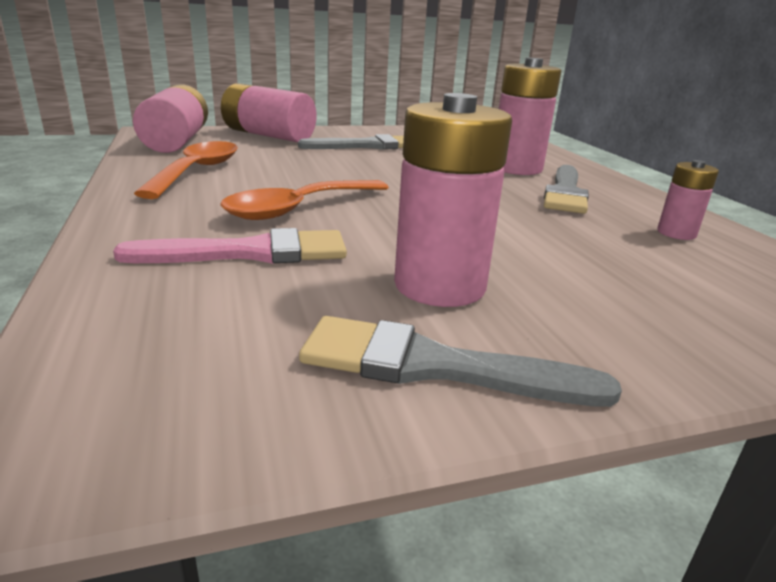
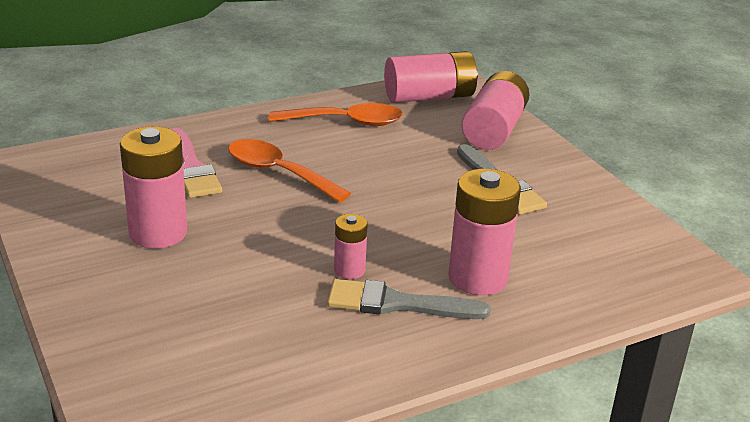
camera: 80 degrees right, 5 degrees up
grey brush [299,316,622,407] -> none
pink battery [657,160,719,240] -> pink battery moved to [334,214,368,279]

